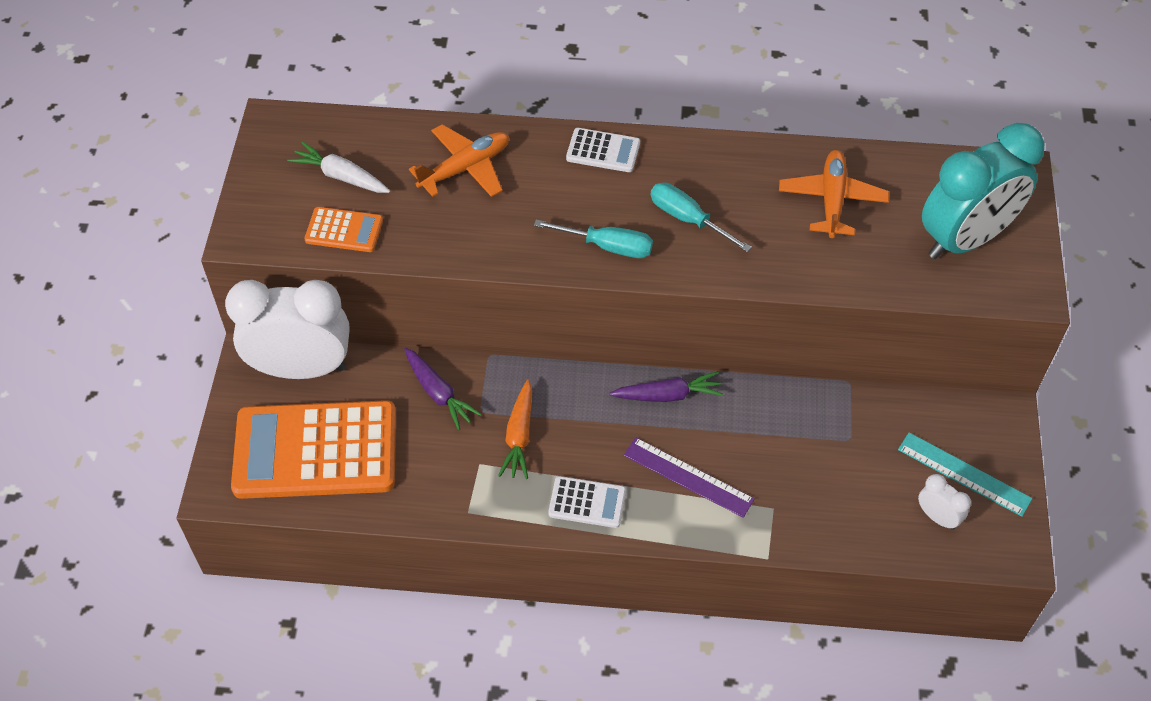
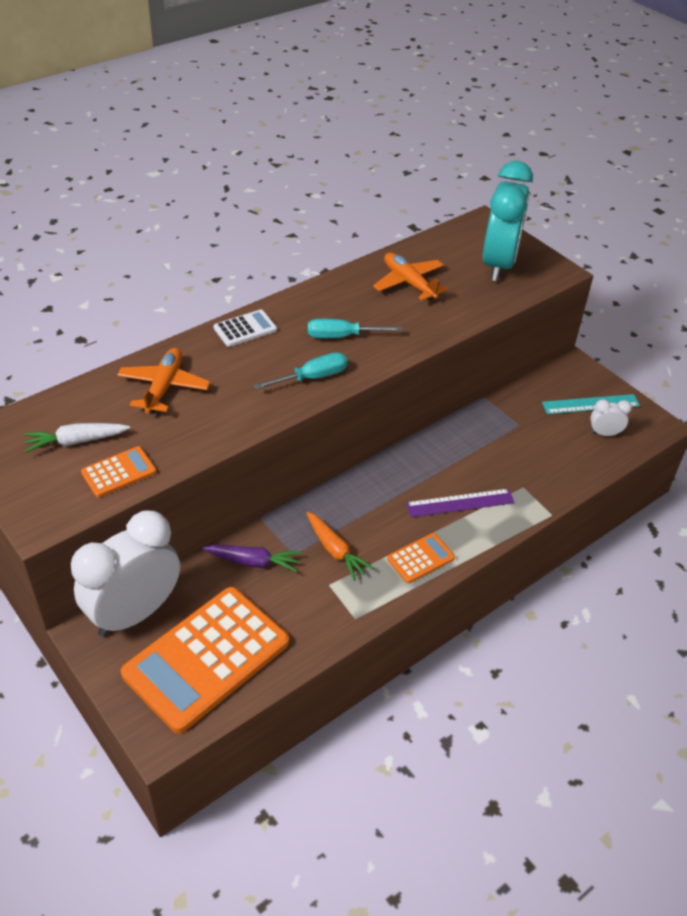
camera: 45 degrees left, 10 degrees down
white calculator [548,476,626,528] -> orange calculator [387,533,455,583]
purple carrot [609,371,723,402] -> none

